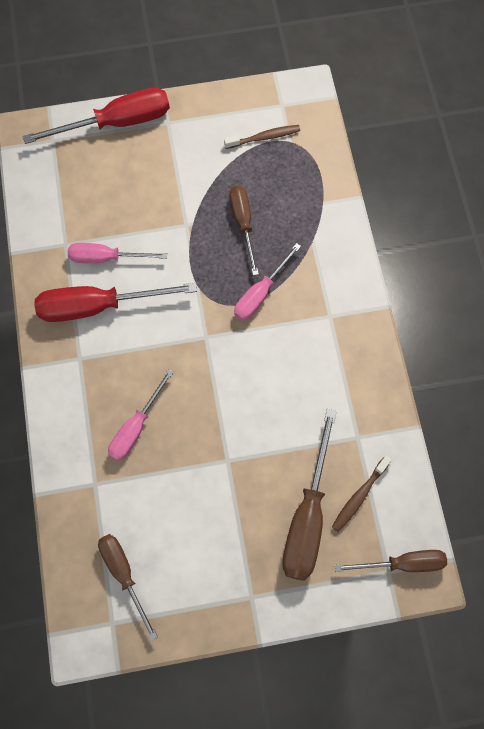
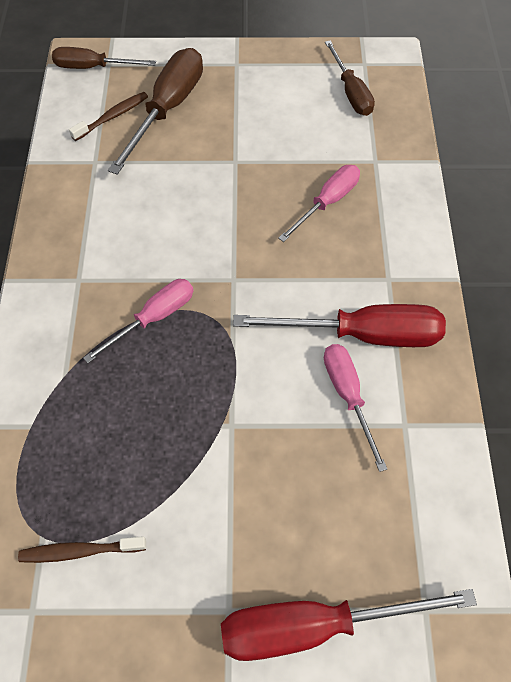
camera: 170 degrees left, 10 degrees down
pink screwdriver [68,243,167,263] -> pink screwdriver turned 120 degrees counterclockwise [324,344,387,472]
brown screwdriver [230,186,259,276] -> none

